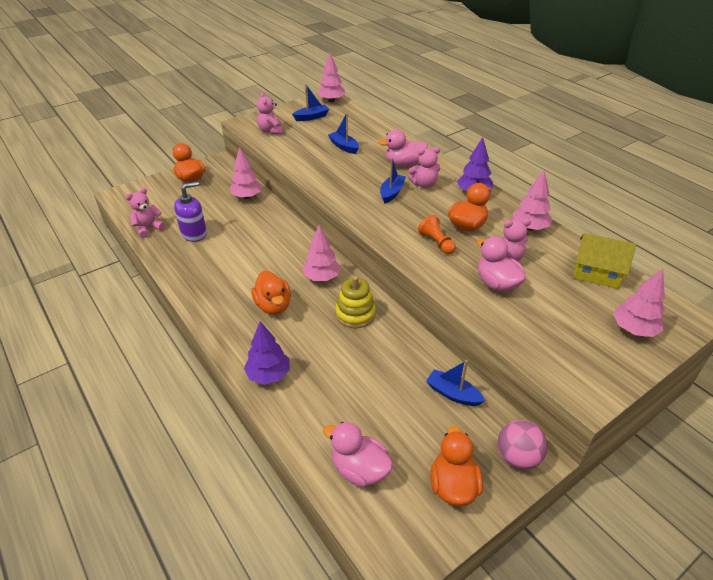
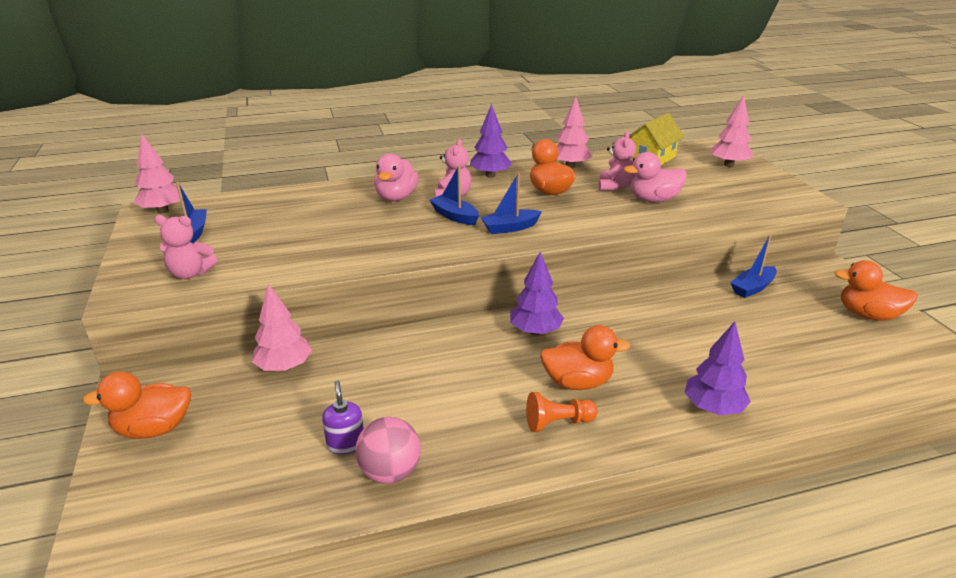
camera: 70 degrees left, 10 degrees down
pink teddy bear [126,188,165,238] -> none
purple soap dispenser [174,182,207,242] -> purple soap dispenser [322,381,364,454], size x0.64
pink tree [303,225,341,281] -> purple tree [510,252,564,335]
pink duck [323,422,393,487] -> none
blue boat [328,113,359,154] -> blue boat moved to [481,173,542,234]
yellow stacking toy [335,276,376,328] -> none
orange pawn [418,215,456,254] -> orange pawn moved to [526,392,598,432]
pink ball [498,420,548,470] -> pink ball moved to [355,417,421,484]

